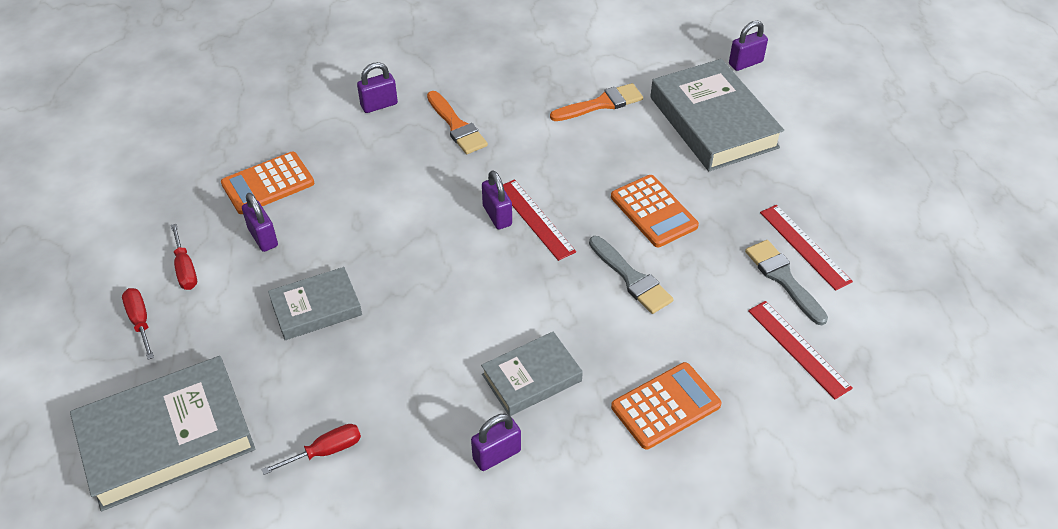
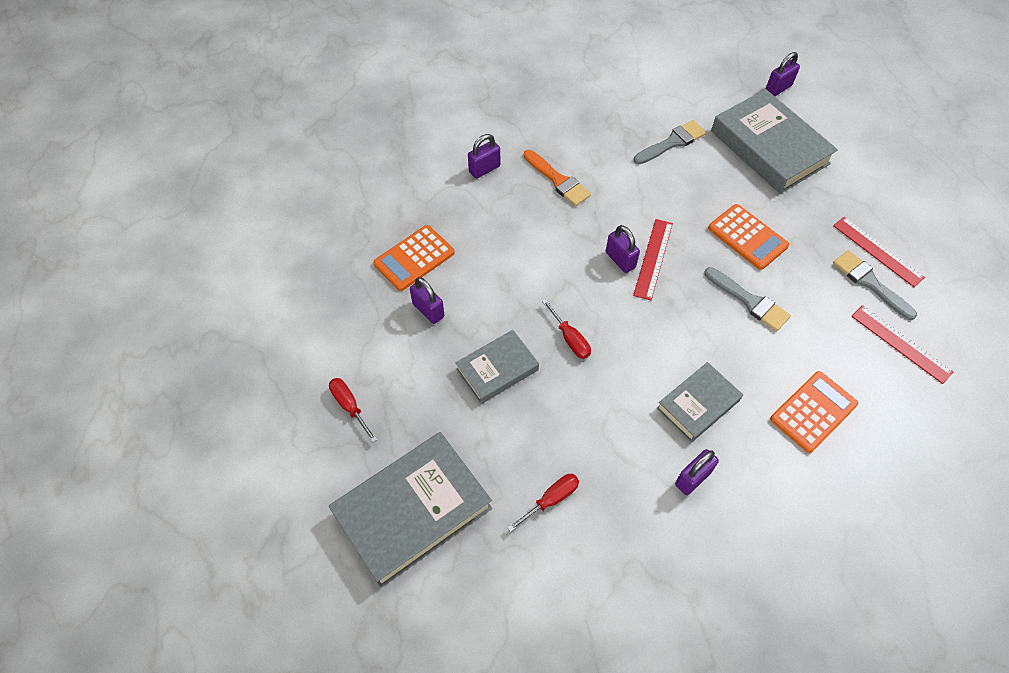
camera: 10 degrees left, 10 degrees up
red screwdriver [171,224,197,290] -> red screwdriver moved to [542,299,591,359]
red ruler [503,179,576,261] -> red ruler turned 60 degrees clockwise [633,219,673,300]
orange brush [550,83,643,121] -> grey brush [634,120,706,164]

